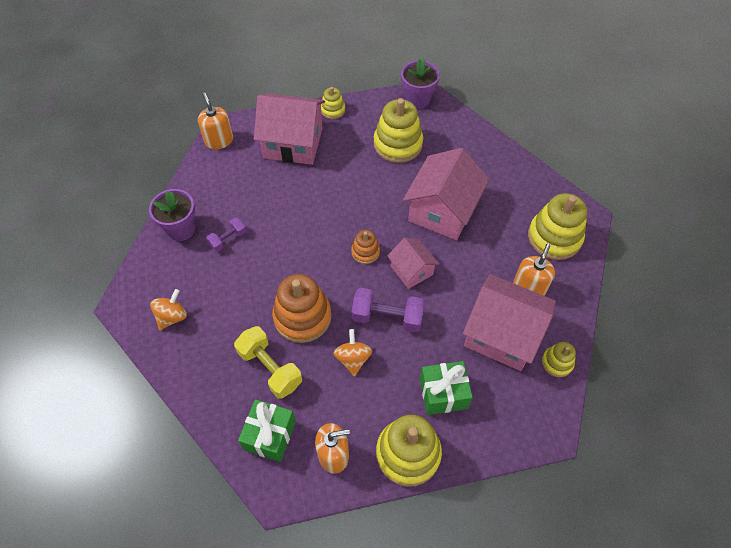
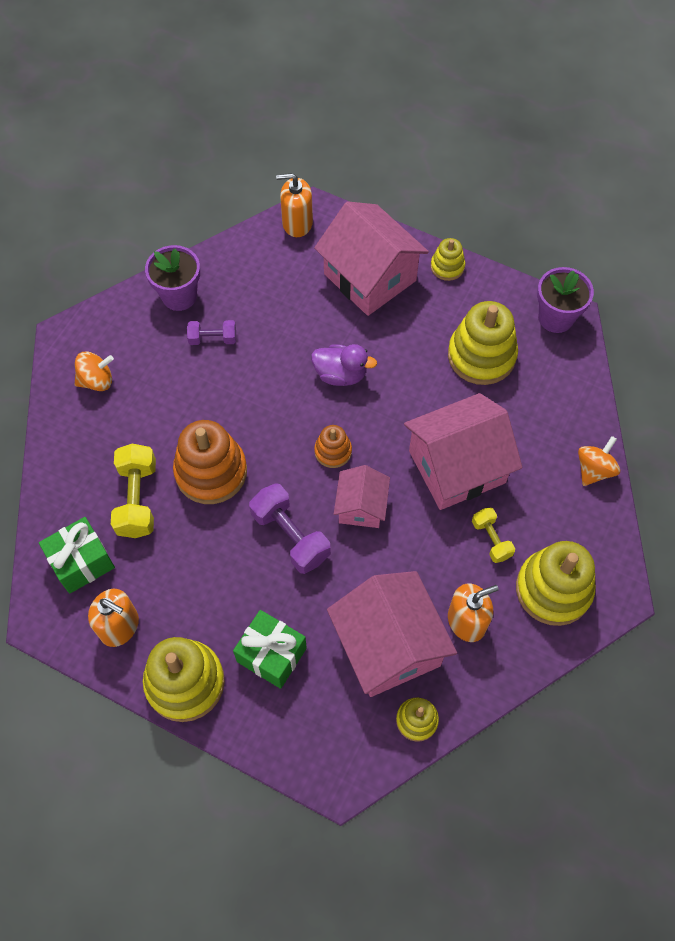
camera: 40 degrees right, 5 degrees up
orange soap dispenser [198,93,233,149] -> orange soap dispenser turned 105 degrees counterclockwise [276,173,313,237]
orange spinning top [333,329,372,376] -> orange spinning top moved to [578,436,620,486]
none -> purple duck [311,344,377,386]
none -> yellow dumbbell [472,507,515,563]

